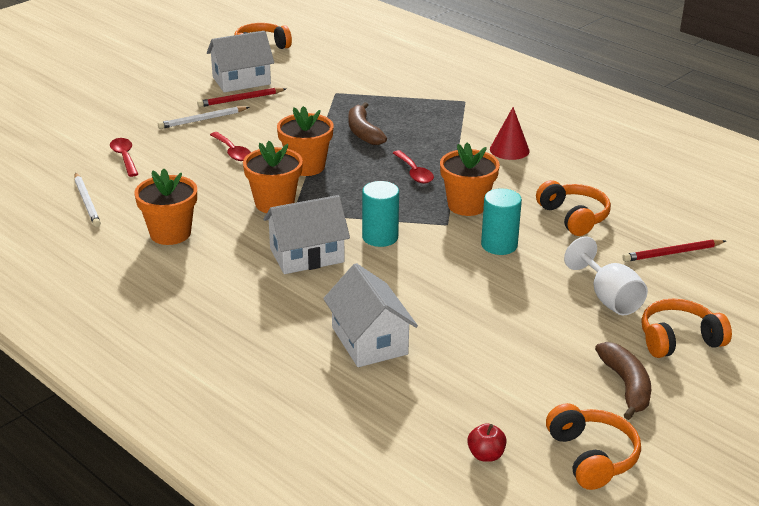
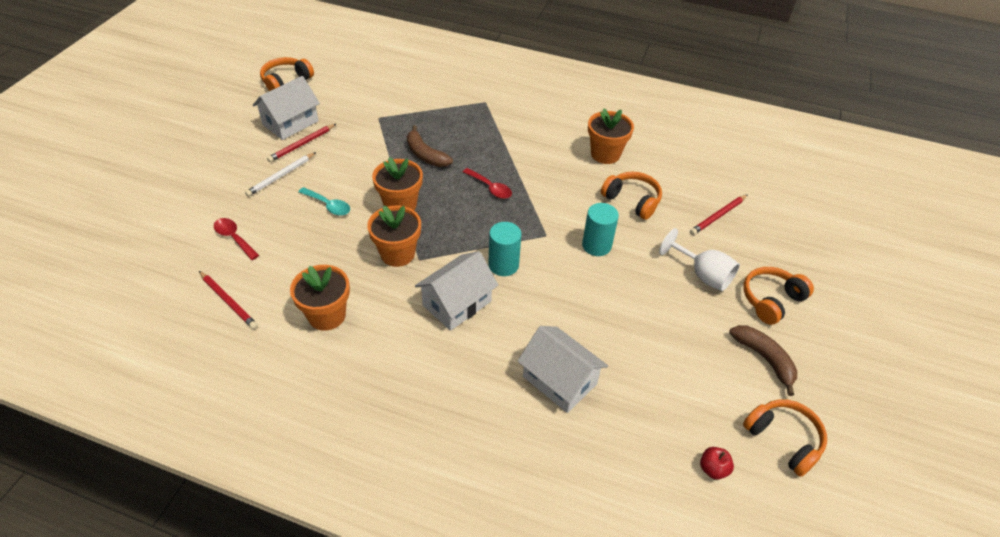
camera: 25 degrees left, 15 degrees up
white pencil [74,173,101,227] -> red pencil [199,271,258,329]
red spoon [210,132,251,161] -> turquoise spoon [298,187,350,216]
orange flower pot [440,143,500,216] -> orange flower pot moved to [588,108,634,164]
red cone [490,107,530,160] -> none

